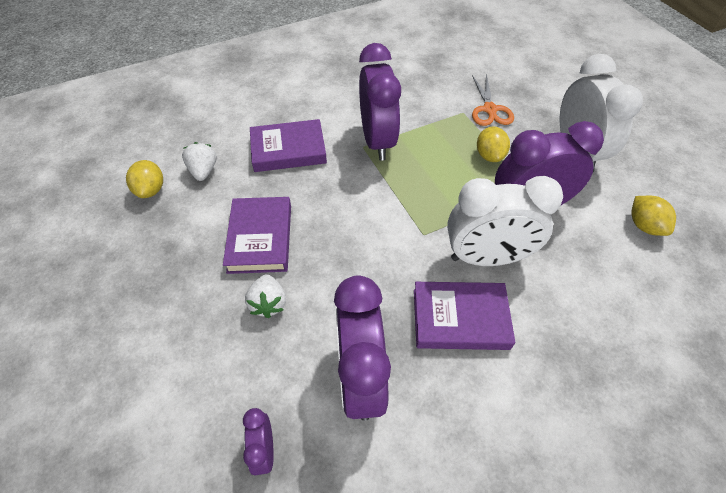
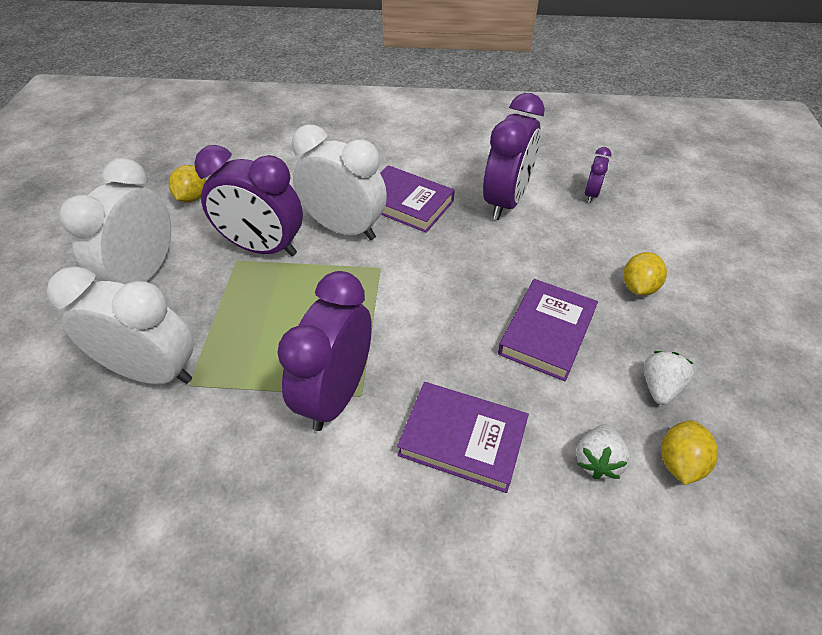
camera: 150 degrees left, 5 degrees down
white strawberry [245,274,286,318] -> white strawberry moved to [643,351,694,405]
orange scissors [472,73,514,126] -> white clock [47,266,194,384]
yellow lemon [477,126,510,162] -> yellow lemon moved to [623,252,667,296]

